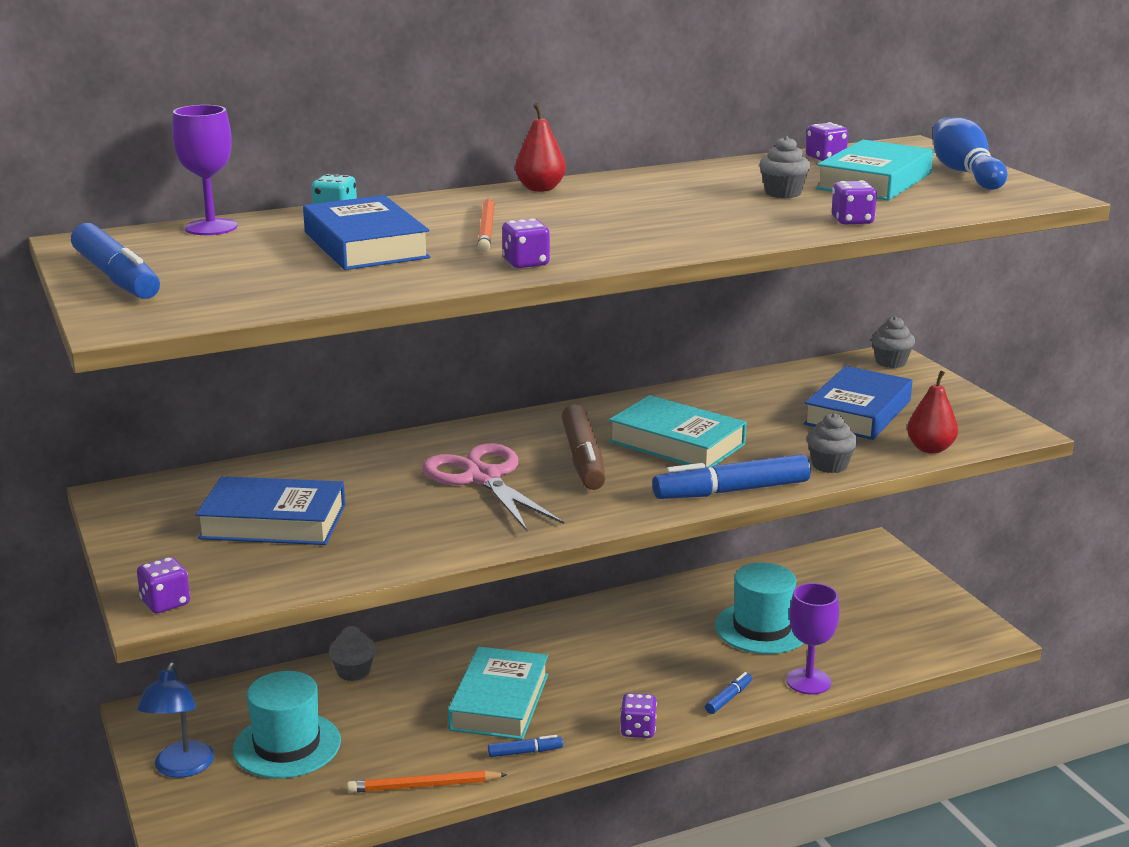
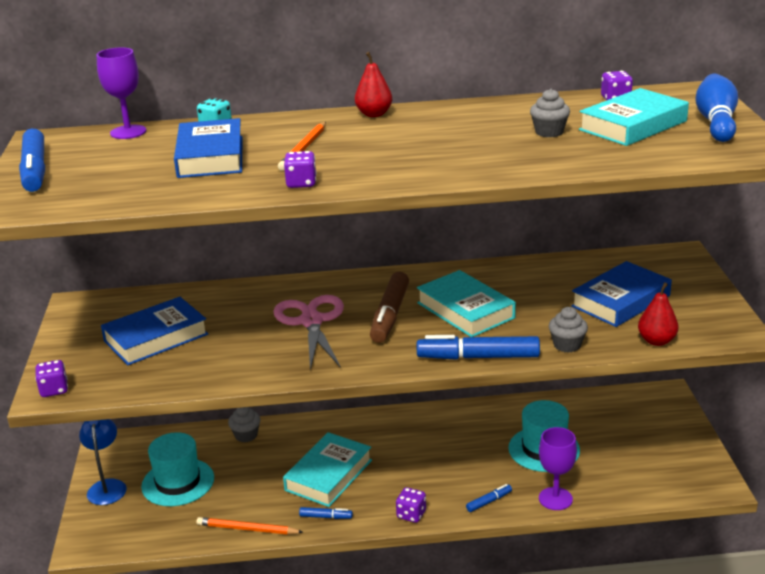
camera: 20 degrees right, 5 degrees up
blue lamp [137,662,215,778] -> blue lamp turned 150 degrees clockwise [79,419,127,505]
blue book [196,476,345,545] -> blue book turned 60 degrees counterclockwise [101,297,208,365]
purple dice [832,180,877,224] -> none
grey cupcake [871,316,915,368] -> none

